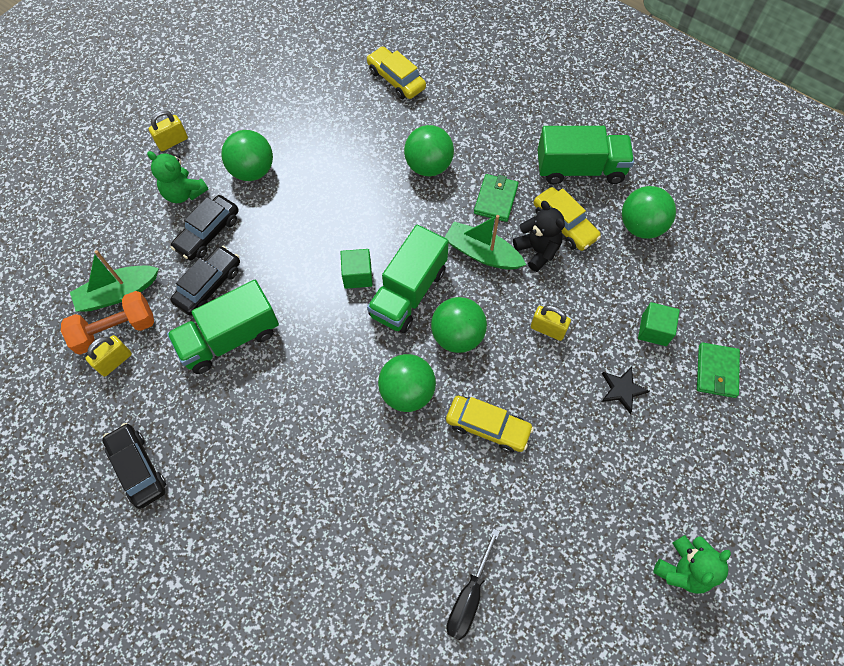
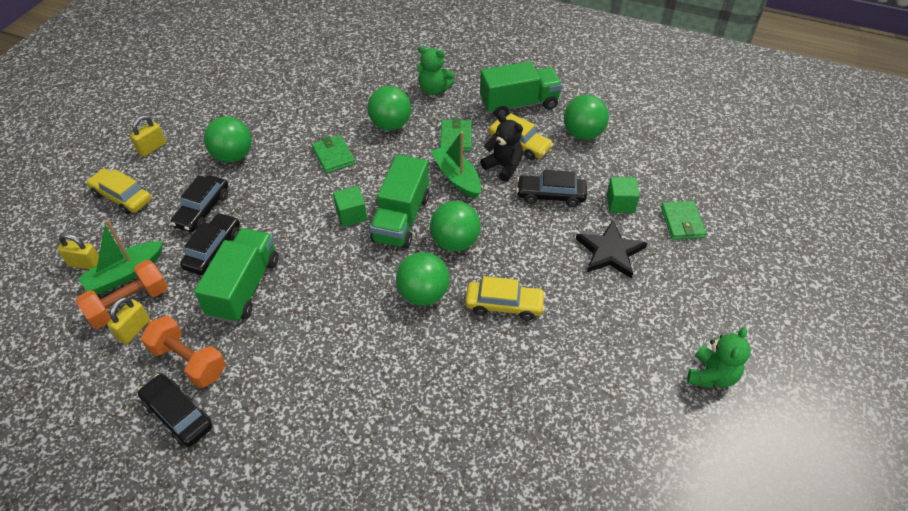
camera: 15 degrees left, 15 degrees down
green teddy bear [147,151,209,203] -> green teddy bear moved to [417,46,454,95]
green truck [167,280,279,374] -> green truck turned 150 degrees clockwise [194,228,279,323]
yellow car [366,46,426,99] -> yellow car moved to [87,169,151,214]
green boat [444,215,526,270] -> green boat turned 45 degrees clockwise [431,131,481,199]
black screwdriver [446,529,500,640] -> none
yellow padlock [531,305,571,341] -> yellow padlock moved to [57,233,99,270]
black star [602,366,649,414] -> black star [576,220,647,279], size x1.61
none -> orange dumbbell [141,316,226,388]
none -> green wallet [312,135,355,174]
none -> black car [516,170,587,207]

